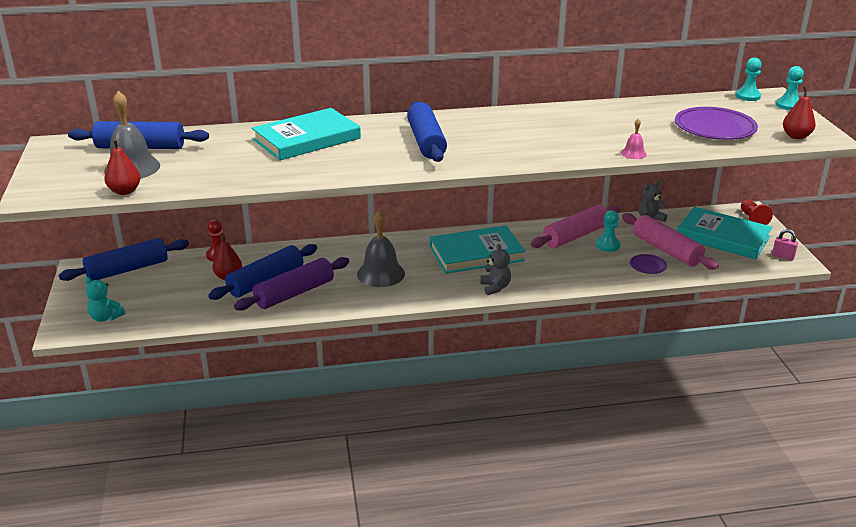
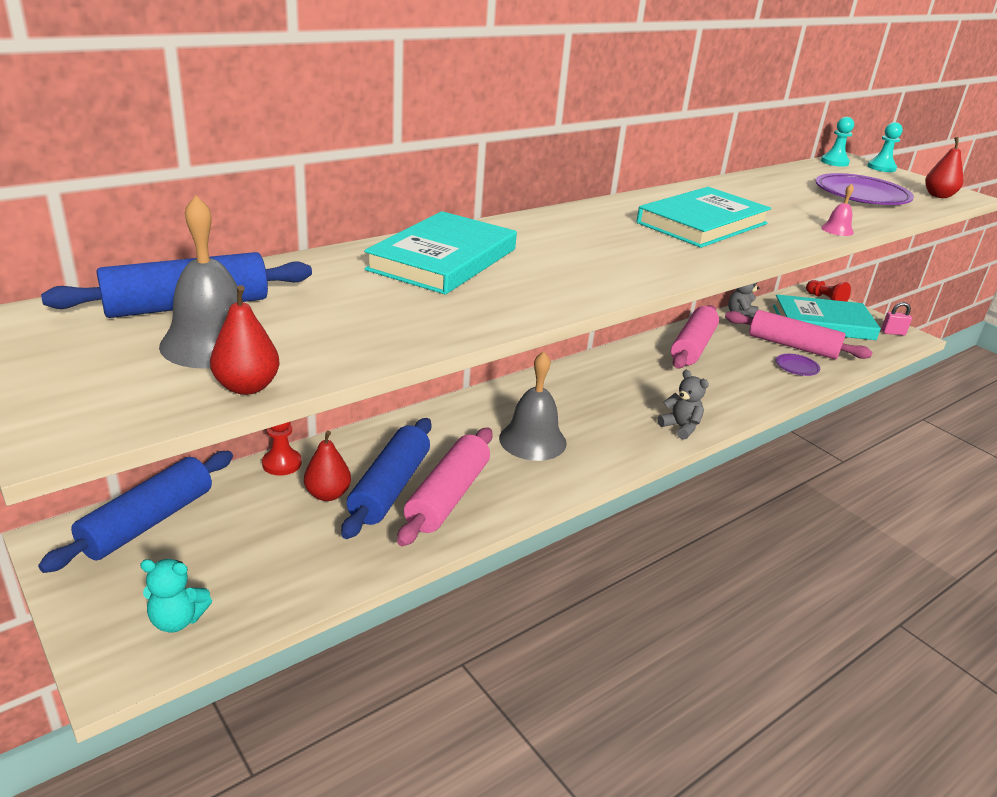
camera: 30 degrees left, 0 degrees up
purple rolling pin [234,257,349,311] -> pink rolling pin [397,428,493,547]
blue rolling pin [407,101,447,162] -> none
turquoise book [430,225,525,274] -> turquoise book moved to [637,187,771,248]
turquoise pawn [596,210,621,252] -> none

